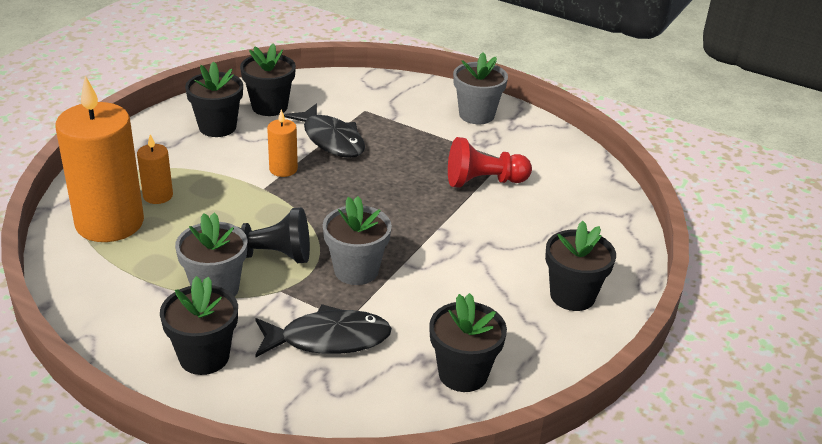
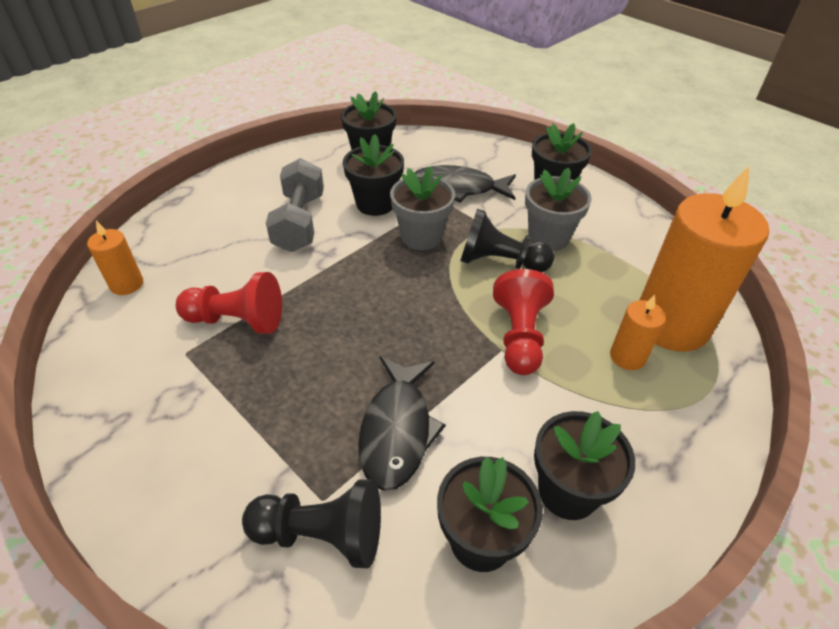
camera: 165 degrees left, 10 degrees up
orange candle [267,109,298,177] -> orange candle moved to [87,221,143,295]
black fish [284,104,365,158] -> black fish turned 150 degrees counterclockwise [358,356,446,491]
grey flower pot [453,52,508,124] -> none
black flower pot [545,221,616,311] -> black flower pot moved to [343,134,404,216]
none -> black pawn [242,479,381,568]
none -> grey dumbbell [266,158,324,252]
none -> red pawn [493,269,554,375]

